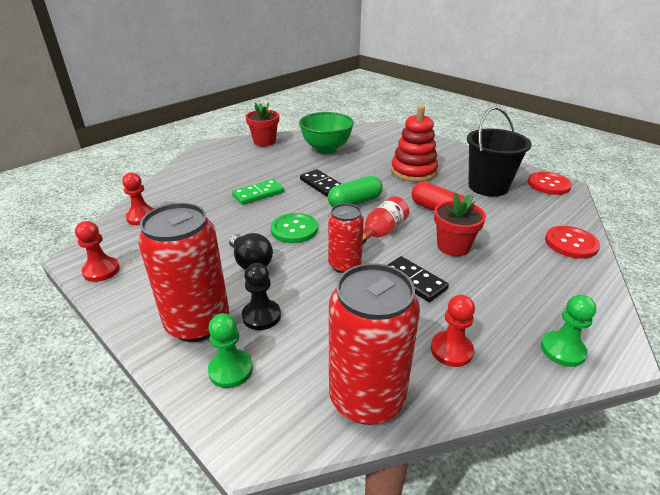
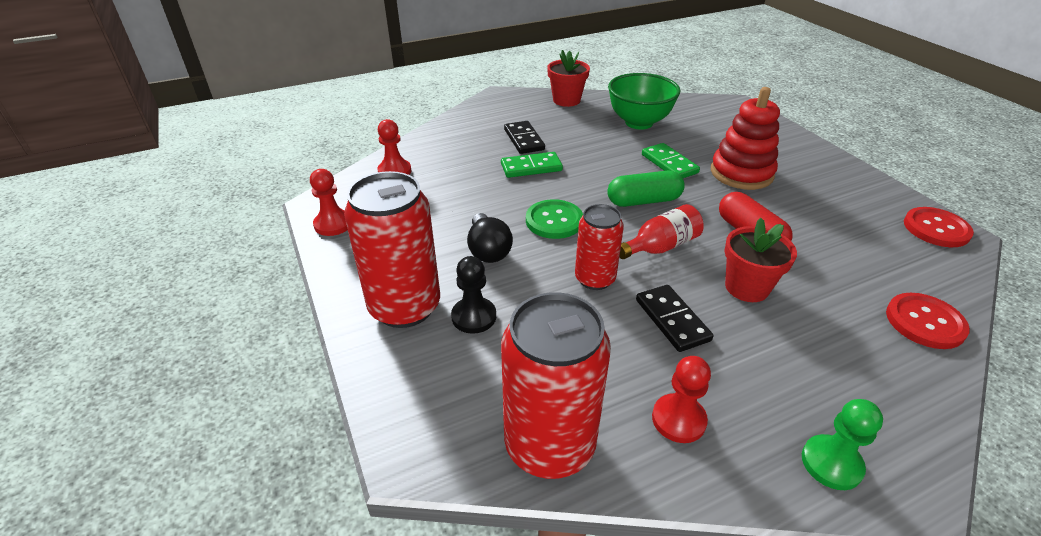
camera: 20 degrees right, 5 degrees up
green pawn [208,313,253,388] -> none
black domino [300,169,341,196] -> black domino moved to [504,121,545,154]
black bucket [467,107,532,197] -> none
none -> green domino [642,143,700,178]

